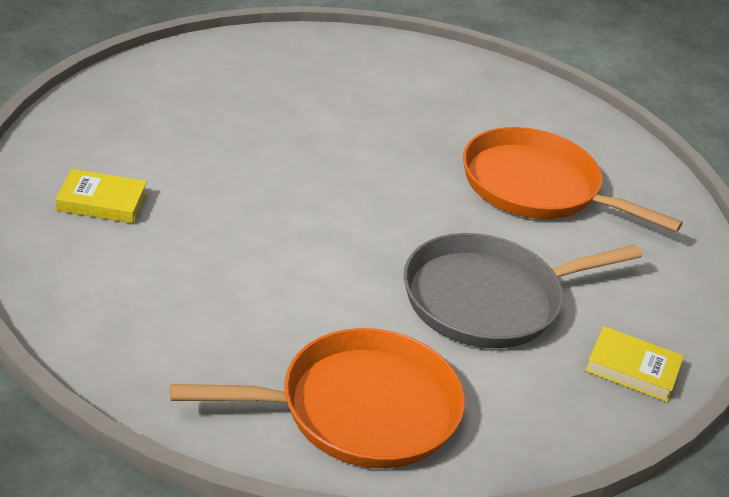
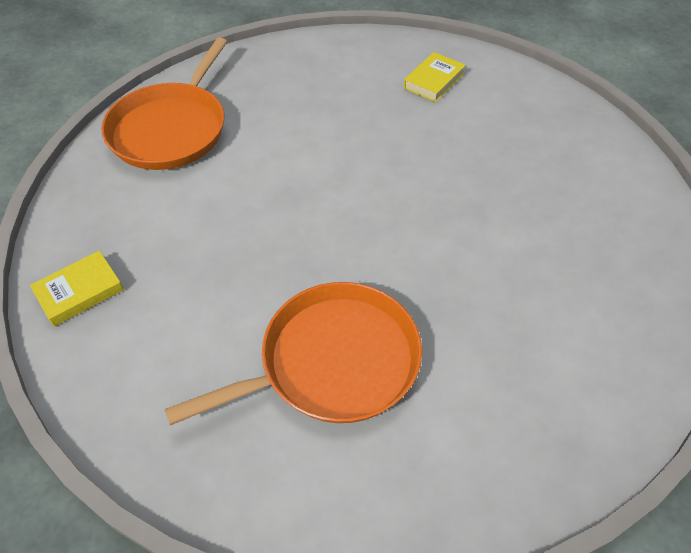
camera: 125 degrees right, 15 degrees up
grey pan [404,233,642,348] -> none

